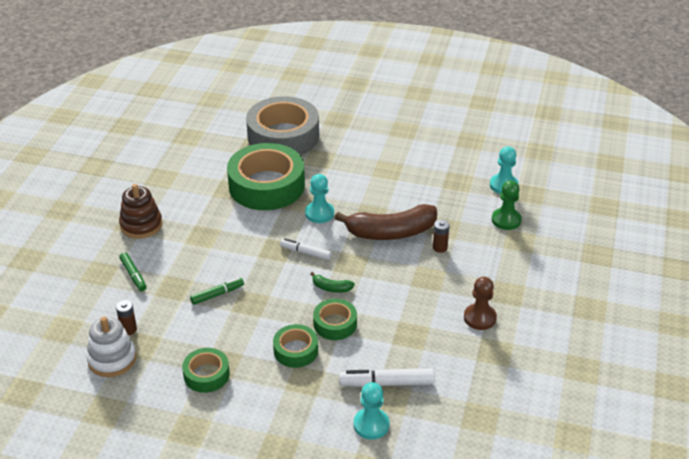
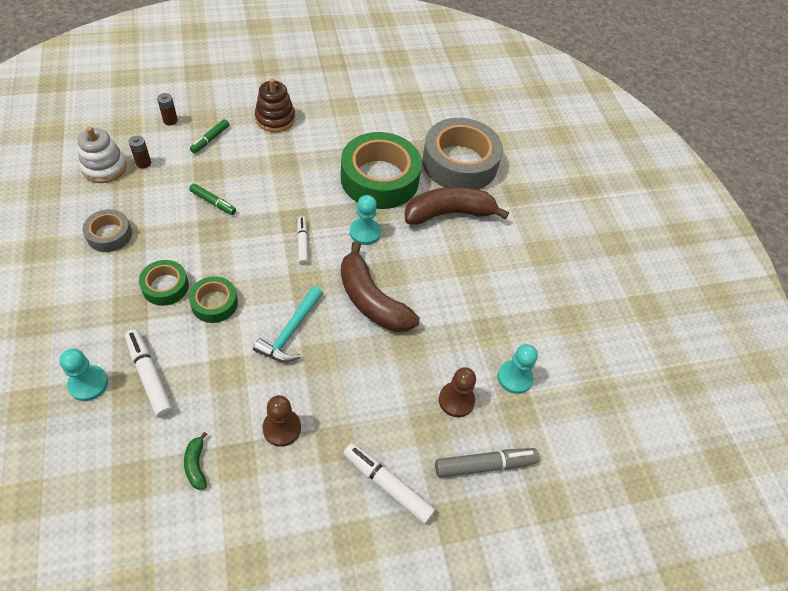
camera: 55 degrees right, 15 degrees up
green tape [182,348,230,393] -> grey tape [83,209,132,252]
green banana [310,272,355,292] -> green banana moved to [184,432,207,490]
brown battery [433,220,450,253] -> brown battery moved to [157,93,178,126]
green pawn [492,180,522,230] -> brown pawn [439,367,476,417]
none -> turquoise hammer [253,286,323,362]
none -> white marker [343,443,436,524]
none -> brown banana [405,187,509,225]
none -> grey marker [435,448,539,477]

